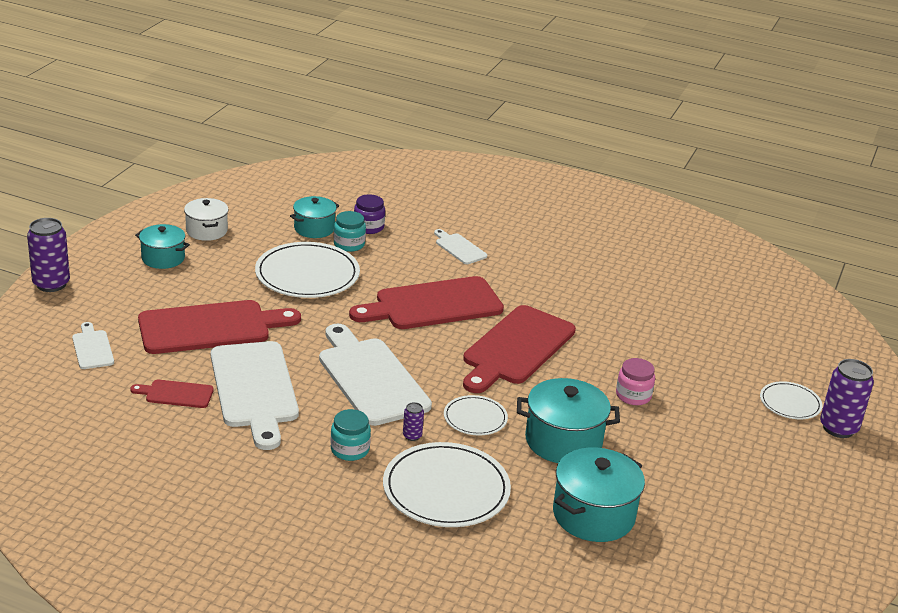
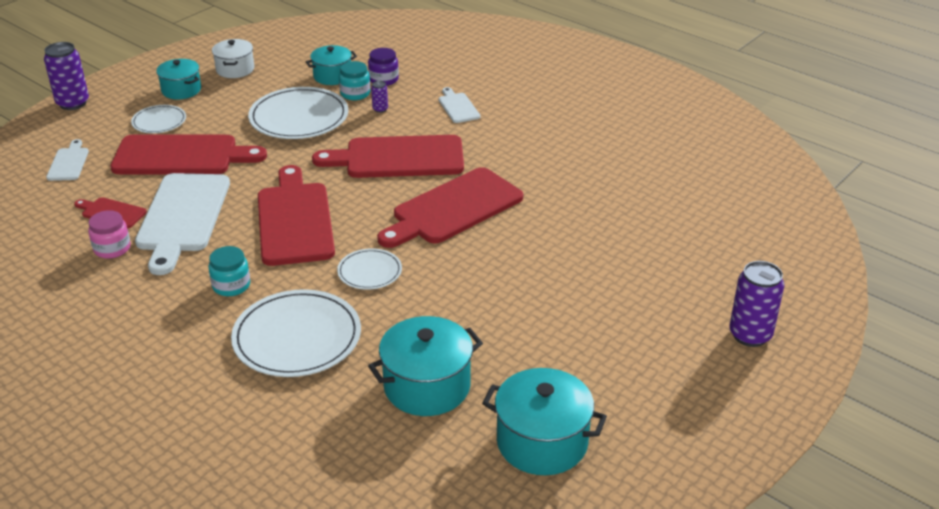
camera: 20 degrees right, 5 degrees up
white cutting board [319,324,432,426] -> red cutting board [258,165,335,266]
purple can [403,402,424,441] -> purple can moved to [371,81,388,113]
turquoise pot [517,378,620,463] -> turquoise pot moved to [482,368,607,475]
pink jar [616,358,655,405] -> pink jar moved to [88,210,131,259]
white plate [760,381,822,419] -> white plate moved to [131,105,186,133]

